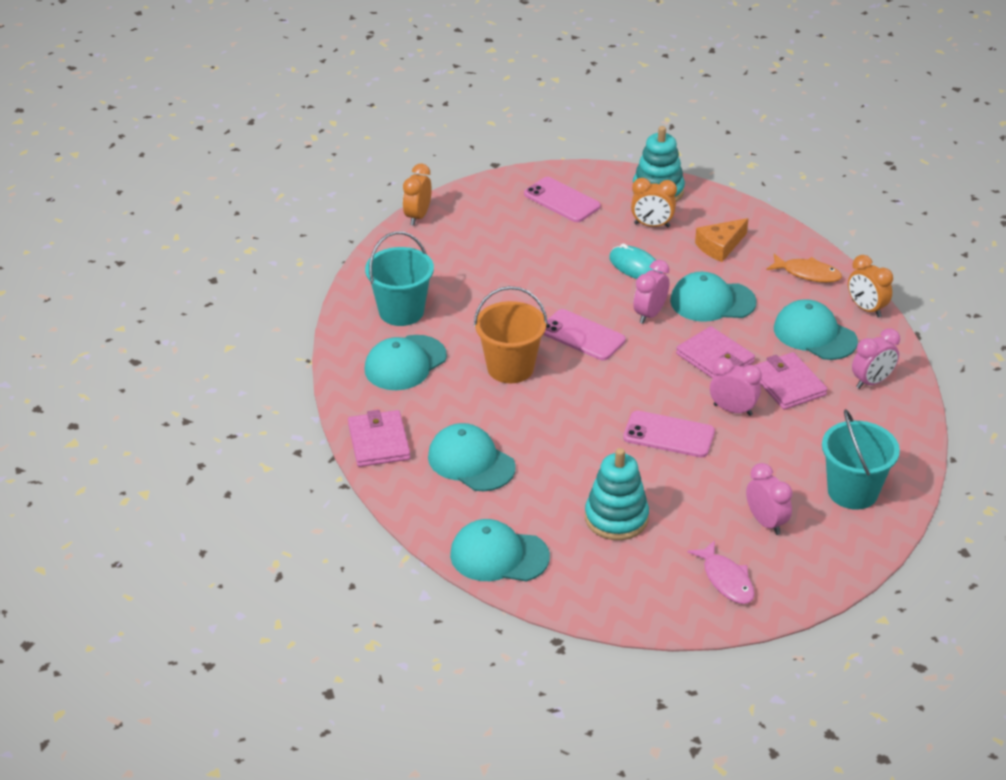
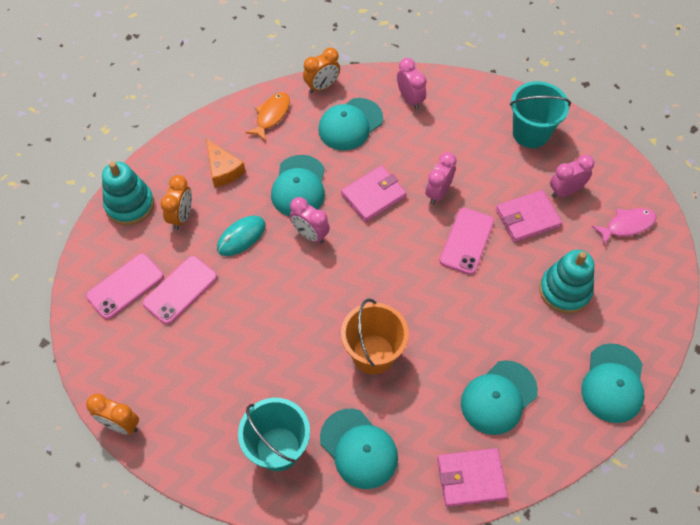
camera: 85 degrees left, 20 degrees up
pink phone [543,309,625,360] -> pink phone moved to [143,256,217,325]
pink wallet [755,352,827,410] -> pink wallet moved to [496,190,562,242]

